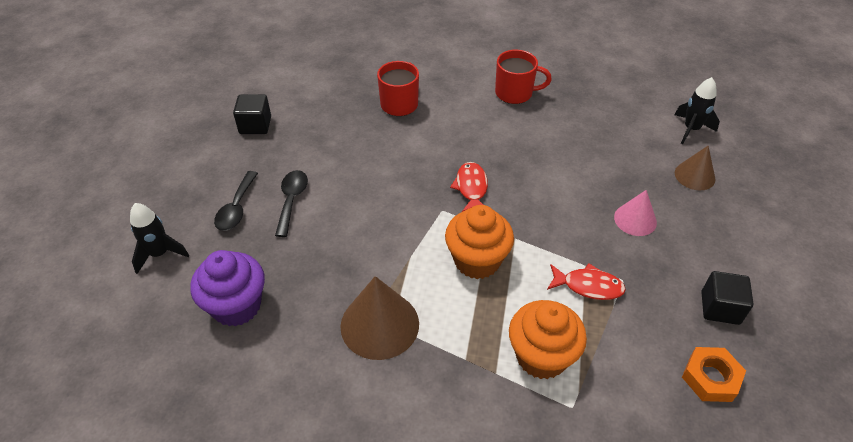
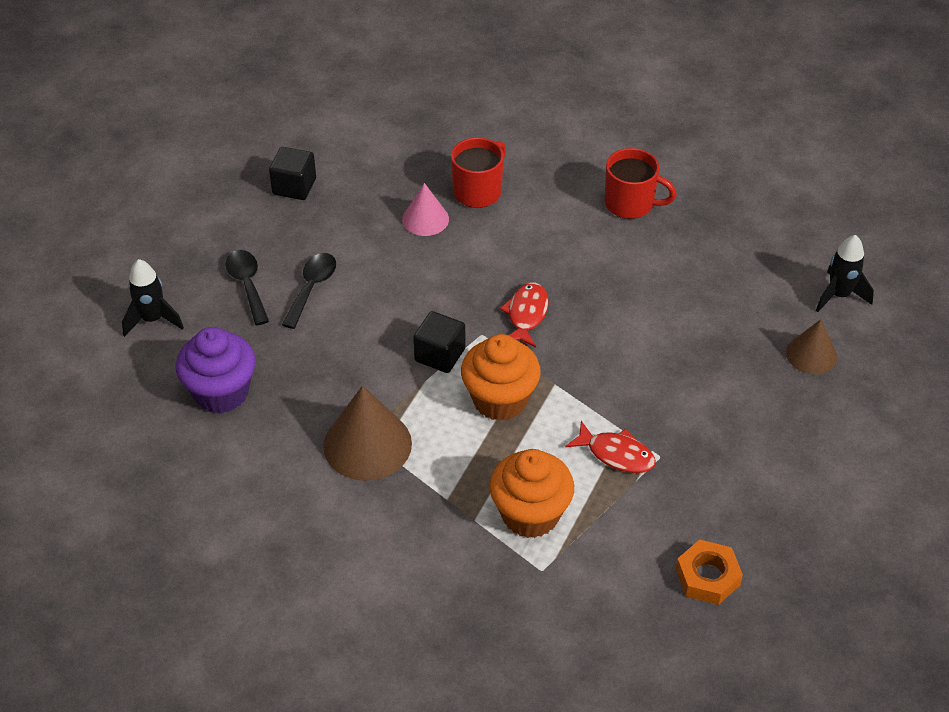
camera: 15 degrees right, 0 degrees up
black spoon [214,171,258,231] -> black spoon turned 135 degrees clockwise [226,250,269,325]
pink cone [614,190,657,236] -> pink cone moved to [402,183,449,236]
black cube [701,271,753,325] -> black cube moved to [413,311,465,373]

